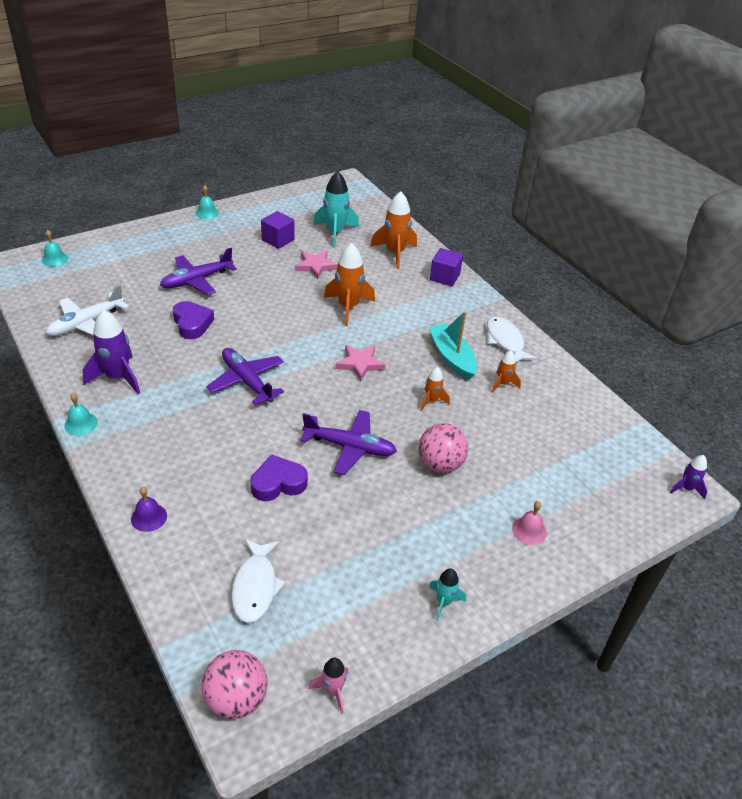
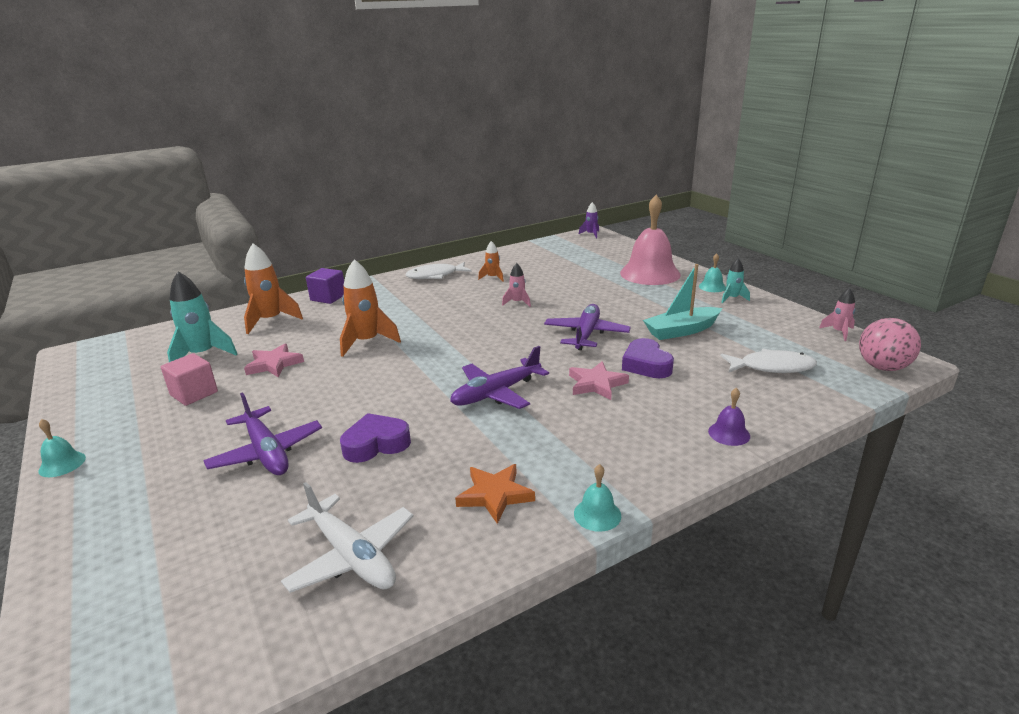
camera: 85 degrees left, 15 degrees down
turquoise bell [42,230,68,267] -> turquoise bell moved to [699,253,726,292]
purple rocket [83,310,140,395] -> orange star [455,464,535,524]
purple cube [261,211,295,249] -> pink cube [161,353,218,406]
pink star [336,345,386,381] -> pink star moved to [569,361,629,400]
pink ball [418,423,468,473] -> none
orange rocket [421,367,450,410] -> pink rocket [502,263,531,307]
turquoise boat [428,311,477,380] -> turquoise boat moved to [643,264,722,340]
pink bell [512,501,547,545] -> pink bell [620,195,681,285], size x2.36

